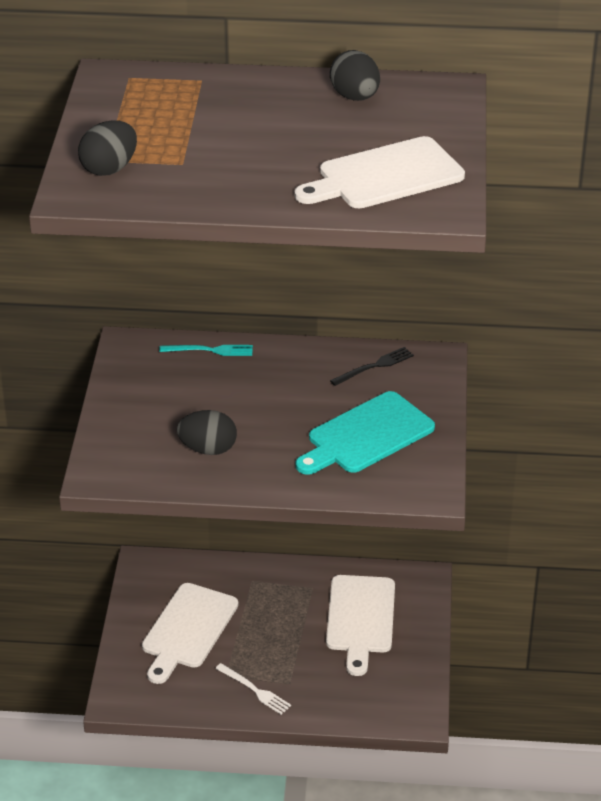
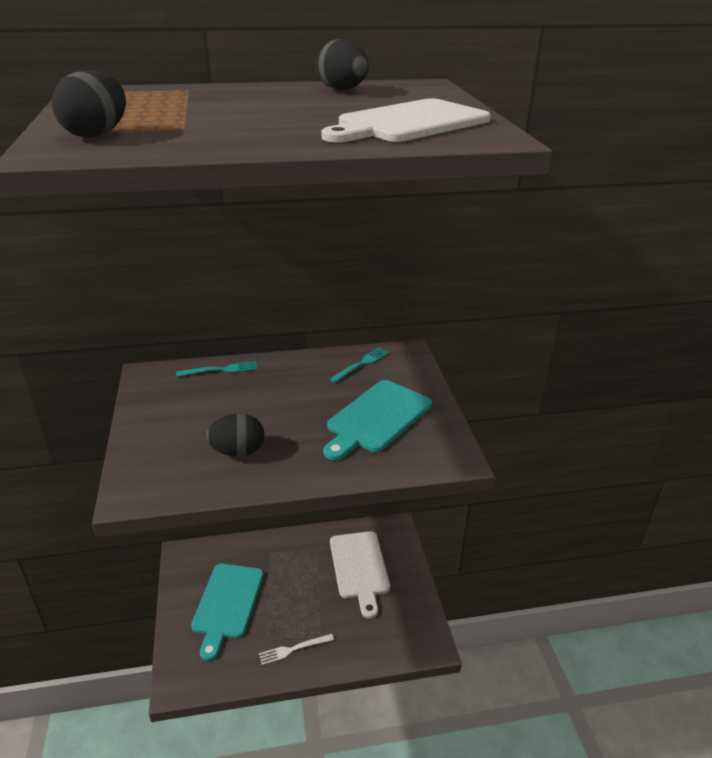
camera: 15 degrees left, 5 degrees down
white cutting board [142,583,238,684] -> turquoise cutting board [191,564,264,661]
white fork [215,663,291,715] -> white fork turned 135 degrees clockwise [259,634,334,665]
black fork [330,347,414,386] -> turquoise fork [329,348,389,383]

